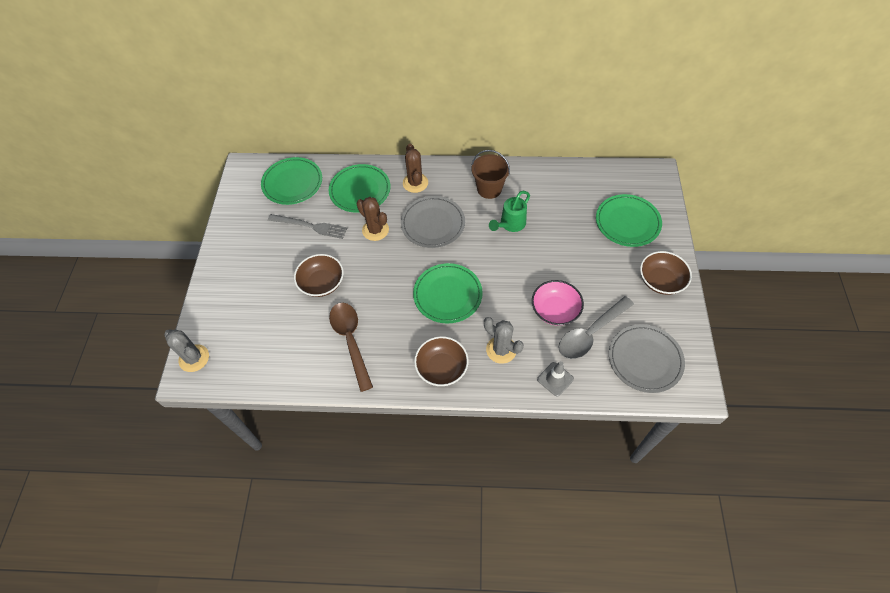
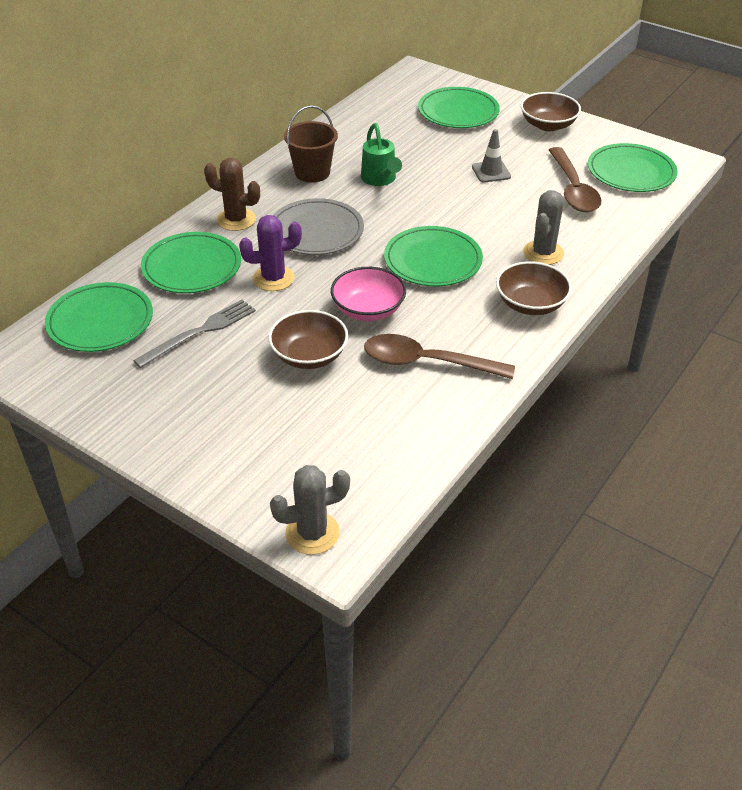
camera: 60 degrees left, 15 degrees down
brown cactus [356,197,389,241] -> purple cactus [239,215,302,291]
grey cactus [484,317,524,364] -> grey cactus turned 45 degrees counterclockwise [523,190,564,265]
pink bowl [532,280,584,326] -> pink bowl moved to [331,267,406,321]
grey traffic cone [537,361,574,397] -> grey traffic cone moved to [472,129,511,182]
grey spoon [558,296,634,359] -> brown spoon [549,147,602,212]
grey plate [609,324,685,393] -> green plate [588,143,678,192]

